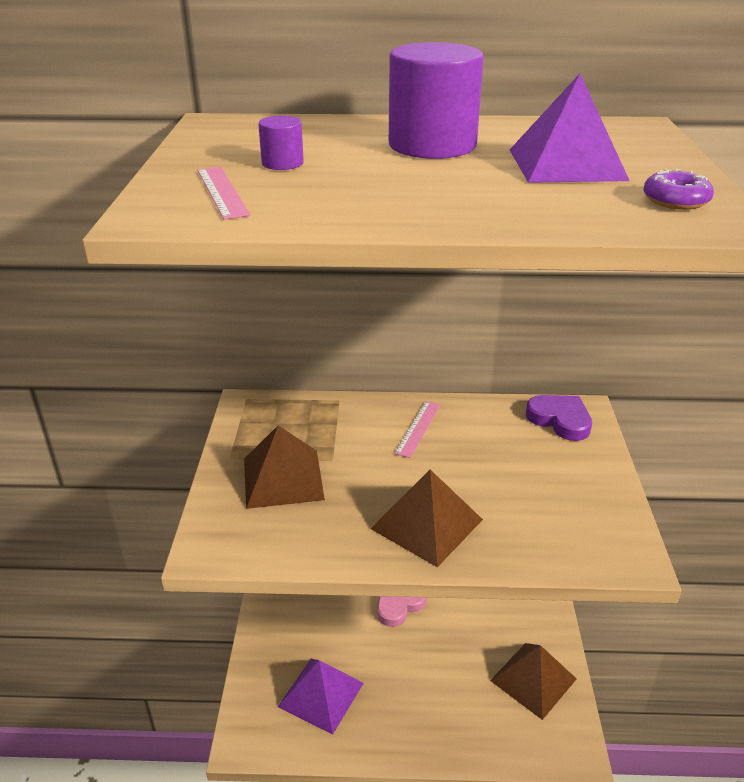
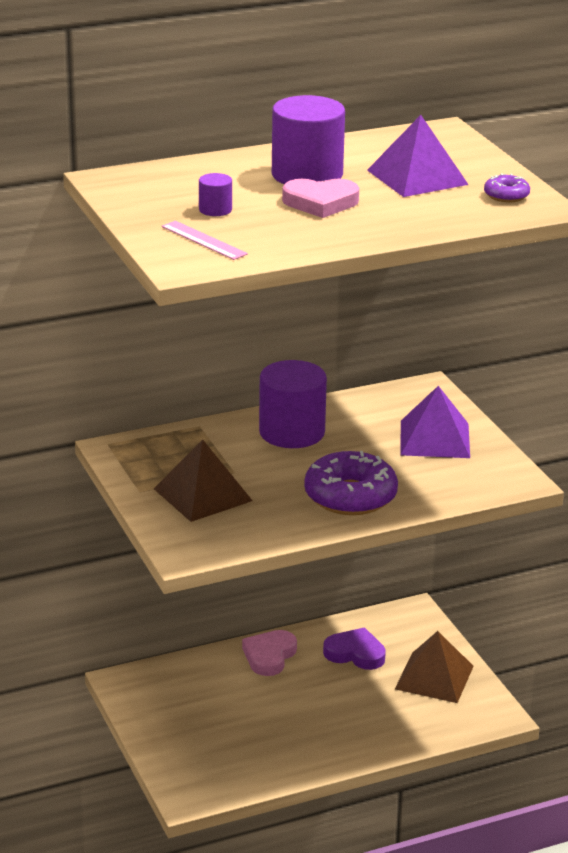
camera: 25 degrees left, 5 degrees down
purple pyramid [278,659,364,735] -> purple pyramid moved to [400,386,470,458]
brown pyramid [371,470,483,567] -> purple donut [304,451,398,515]
pink ruler [394,401,440,458] -> purple cylinder [259,360,327,448]
purple heart [526,395,592,441] -> purple heart moved to [323,627,386,670]
none -> pink heart [282,179,359,218]

